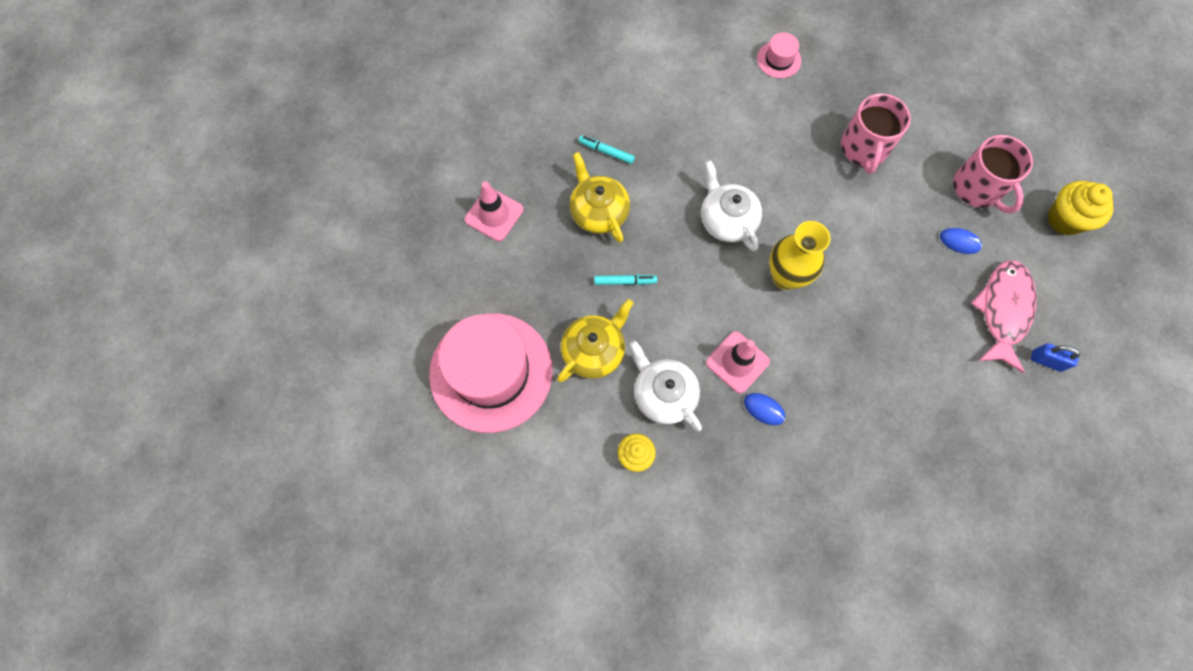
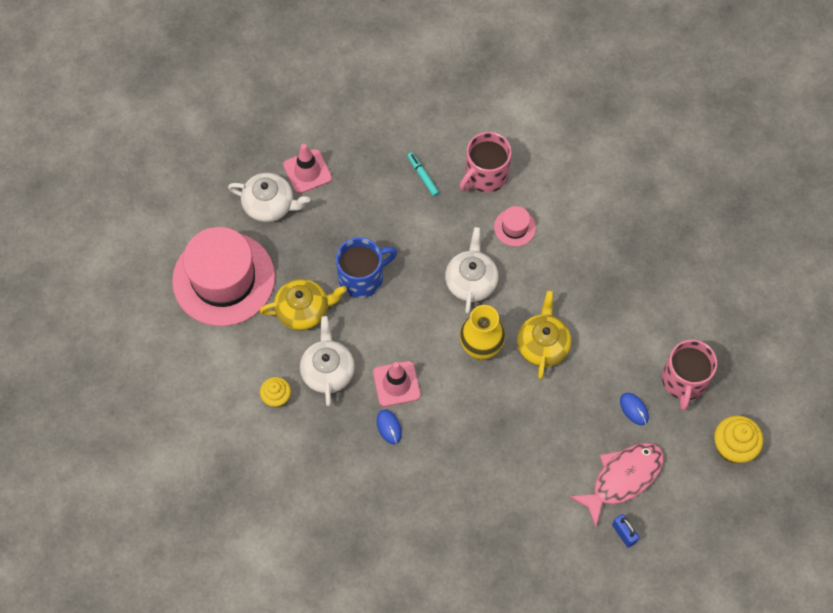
camera: 35 degrees right, 5 degrees down
yellow teapot [569,152,630,243] -> yellow teapot moved to [517,290,571,379]
turquoise marker [594,275,657,285] -> blue mug [336,237,397,298]
pink hat [757,33,801,78] -> pink hat moved to [494,206,536,246]
pink mug [841,94,911,174] -> pink mug moved to [460,132,512,192]
none -> white teapot [228,173,310,222]

